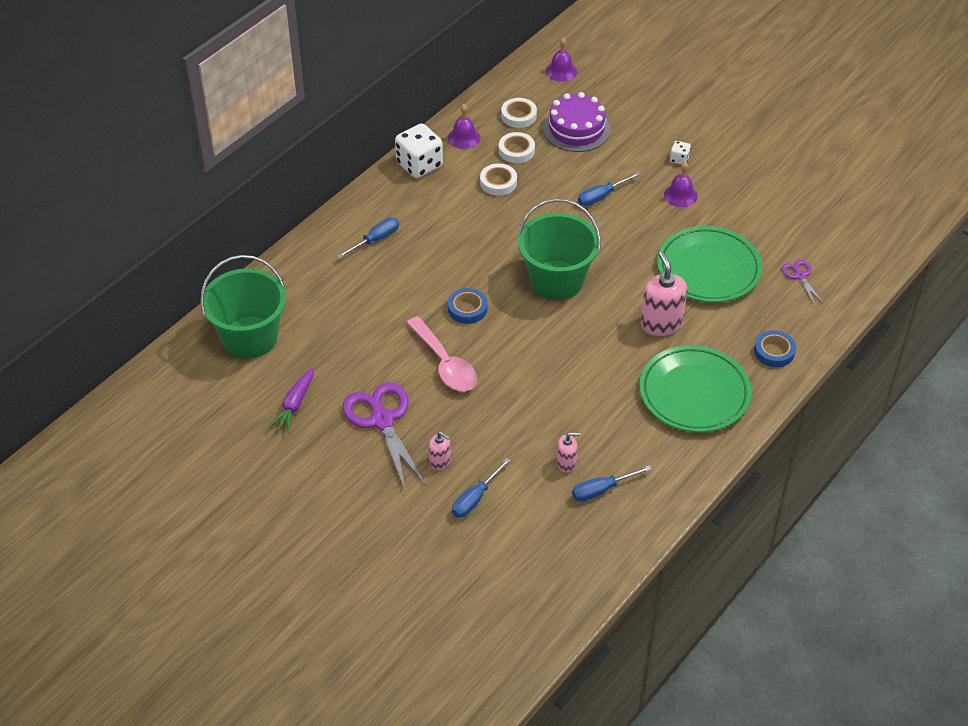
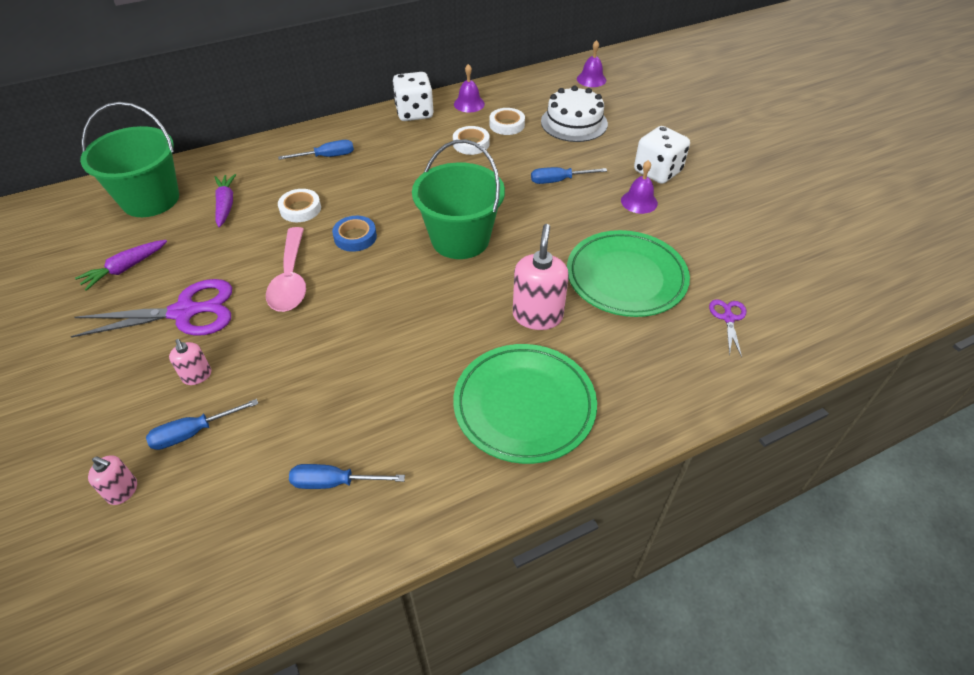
camera: 25 degrees right, 0 degrees up
purple scissors [343,383,426,490] -> purple scissors turned 75 degrees clockwise [71,279,232,338]
white tape [501,98,537,128] -> white tape moved to [278,189,321,222]
purple cake [543,92,611,152] -> white cake [541,86,608,142]
pink soap dispenser [556,432,581,473] -> pink soap dispenser moved to [88,455,137,505]
white dice [670,141,691,164] -> white dice [634,126,690,184], size x2.13
blue tape [754,330,796,367] -> none
none -> purple carrot [215,174,236,227]

